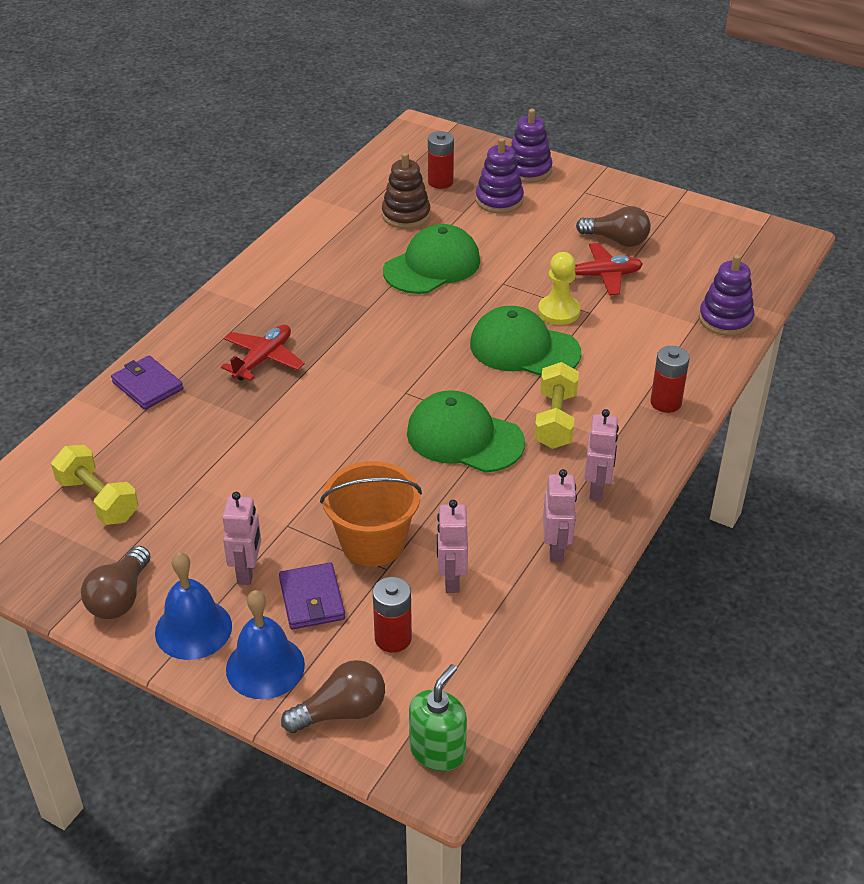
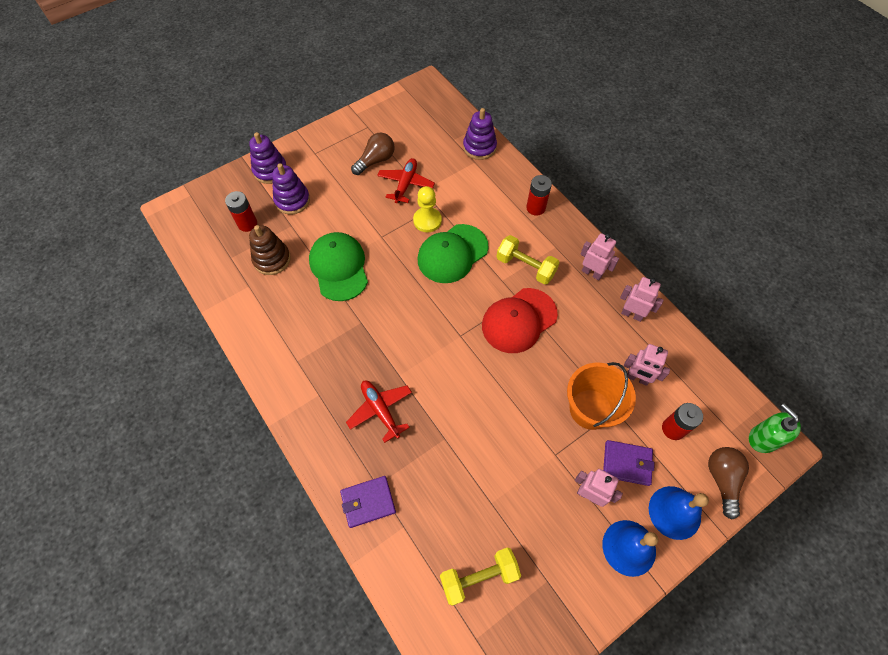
camera: 65 degrees left, 20 degrees up
brown light bulb [81,546,151,619] -> none
green cap [407,390,525,473] -> red cap [482,288,558,353]

